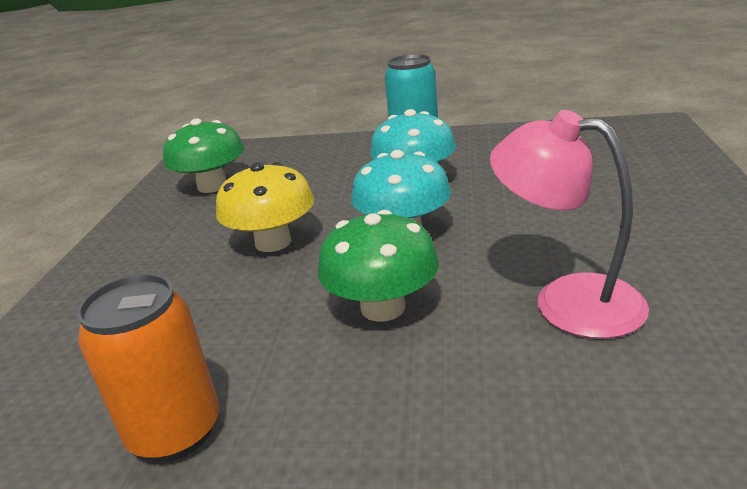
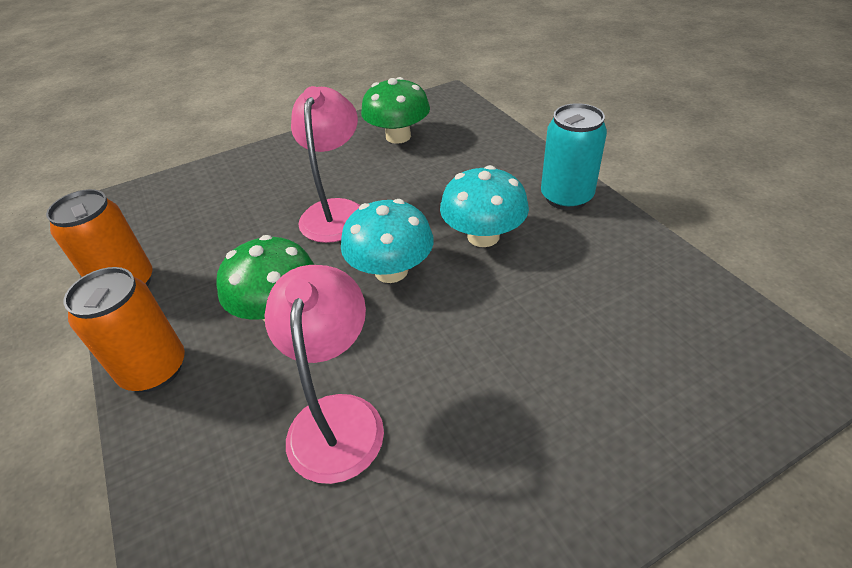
camera: 55 degrees right, 15 degrees up
yellow mushroom [216,162,314,252] -> pink lamp [291,86,360,243]
none -> orange can [63,267,185,392]

